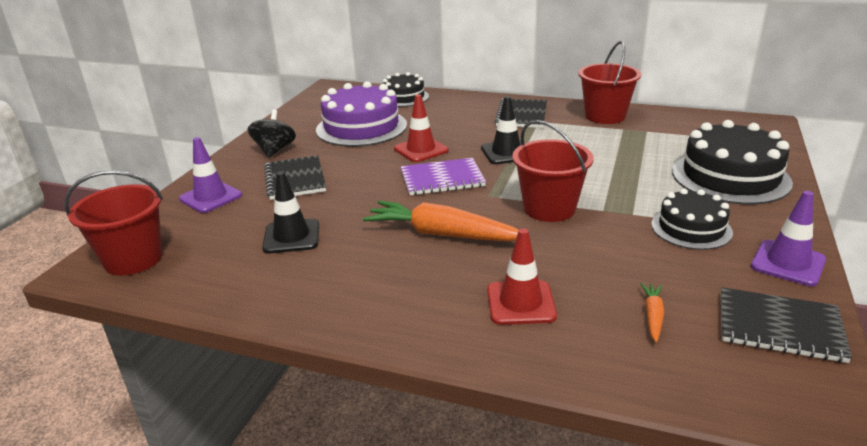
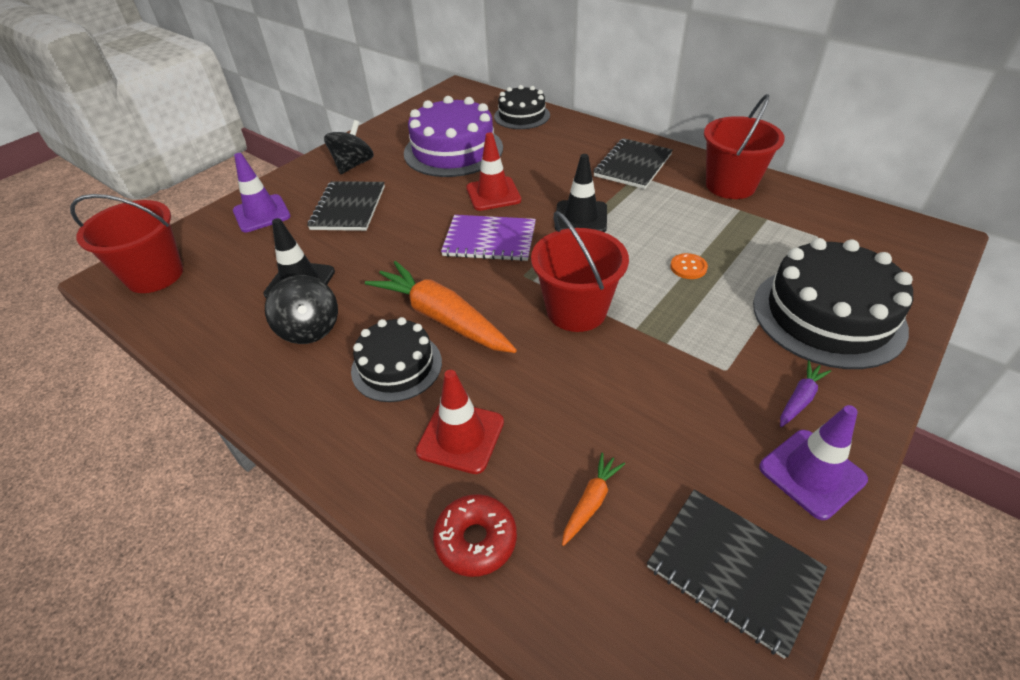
camera: 20 degrees right, 15 degrees up
black cake [651,188,733,250] -> black cake moved to [351,317,442,402]
none -> black spinning top [265,275,338,344]
none -> red donut [433,494,517,577]
none -> orange button [670,253,708,279]
none -> purple carrot [780,360,831,427]

